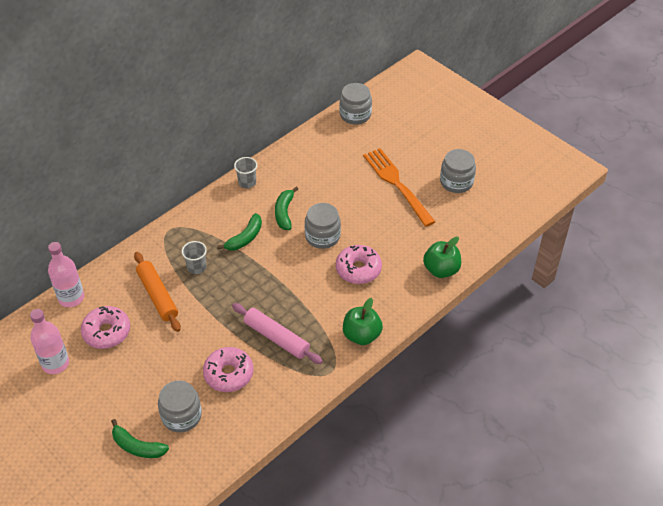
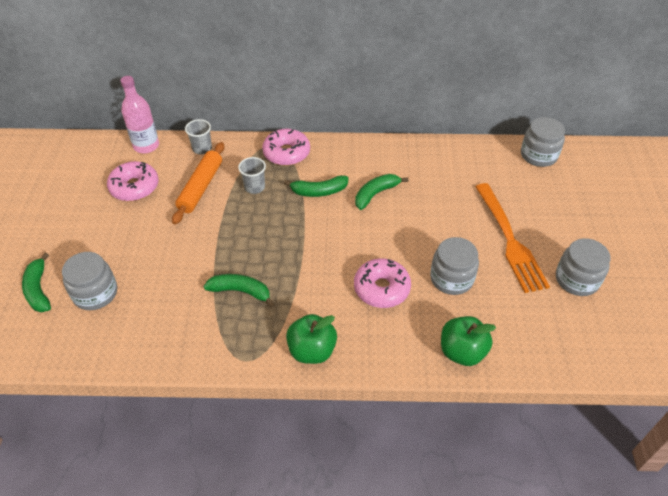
camera: 45 degrees right, 0 degrees up
pink bottle [30,309,69,374] -> none
pink donut [203,347,253,392] -> pink donut moved to [262,129,310,166]
pink rolling pin [232,303,323,364] -> green banana [204,274,274,307]
grey cup [234,157,257,188] -> grey cup moved to [185,119,212,154]
grey jar [305,203,341,249] -> grey jar moved to [430,237,479,295]
orange fork [363,148,435,227] -> orange fork turned 150 degrees clockwise [475,183,550,293]

